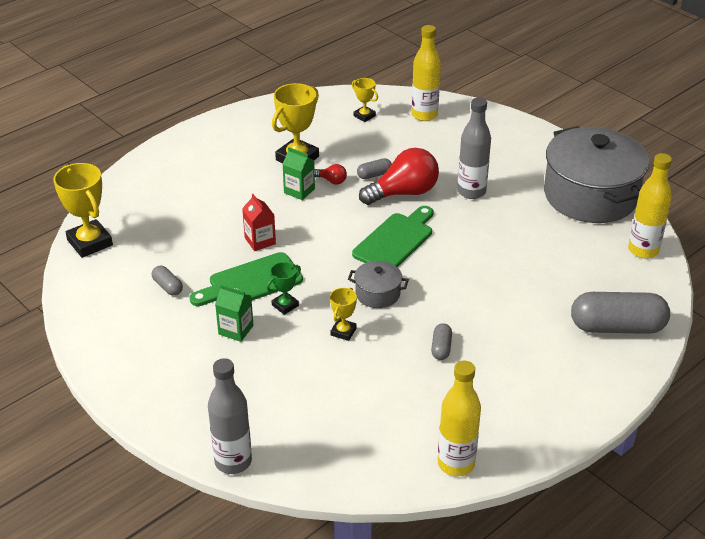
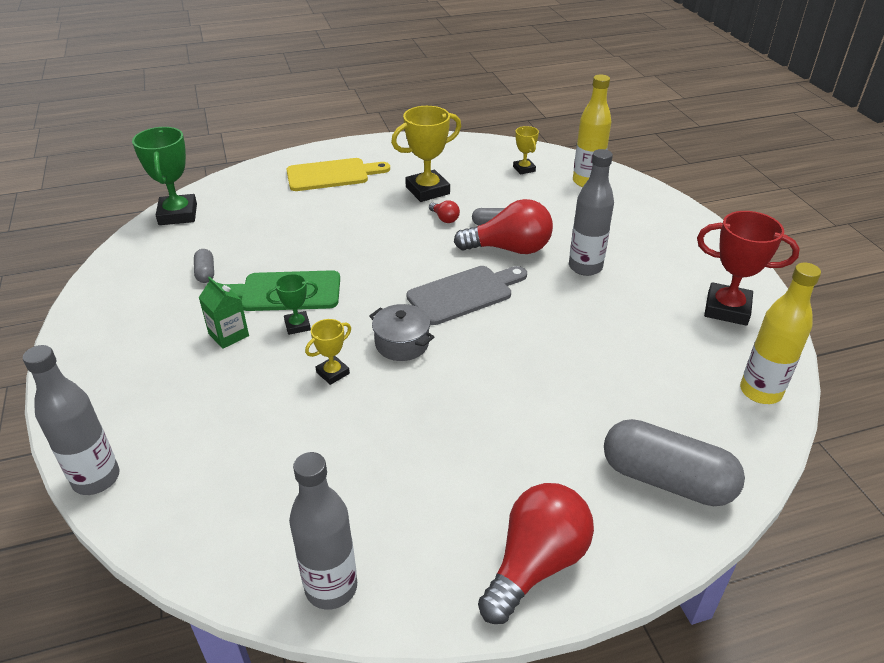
camera: 25 degrees right, 0 degrees up
yellow trophy [53,163,113,258] -> green trophy [132,127,197,225]
red carton [242,194,276,251] -> none
green carton [283,147,315,200] -> none
green cutting board [352,206,433,267] -> grey cutting board [407,266,527,325]
grey capsule [431,323,452,360] -> none
yellow bottle [438,361,481,476] -> grey bottle [289,452,357,610]
grey pot [544,126,649,223] -> red trophy [697,211,800,326]
none -> yellow cutting board [286,158,390,191]
none -> red light bulb [478,483,594,624]

